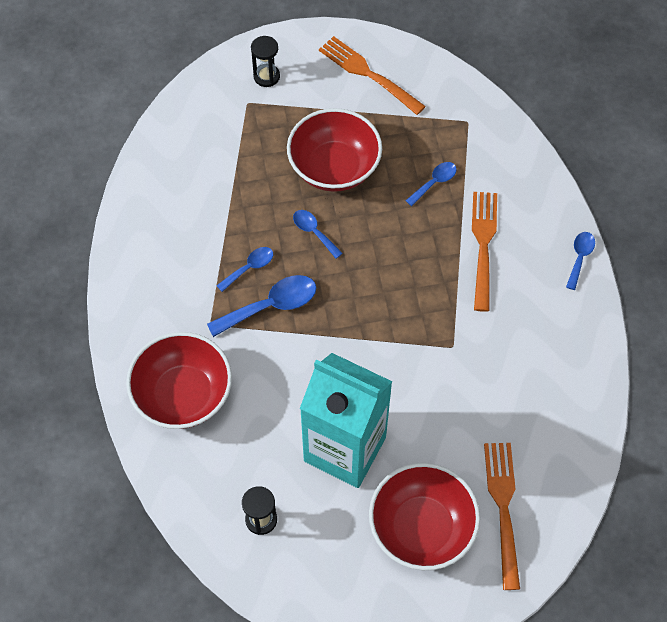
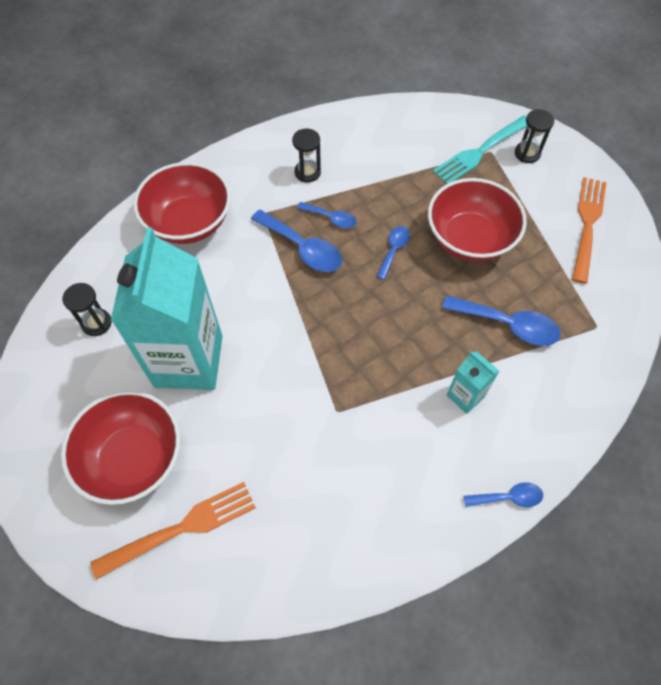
camera: 65 degrees right, 0 degrees up
blue spoon [405,162,457,206] -> blue spoon [442,296,561,346], size x1.70
orange fork [472,192,497,312] -> turquoise carton [447,351,499,414]
none -> black hourglass [292,128,321,183]
none -> turquoise fork [433,115,527,184]

